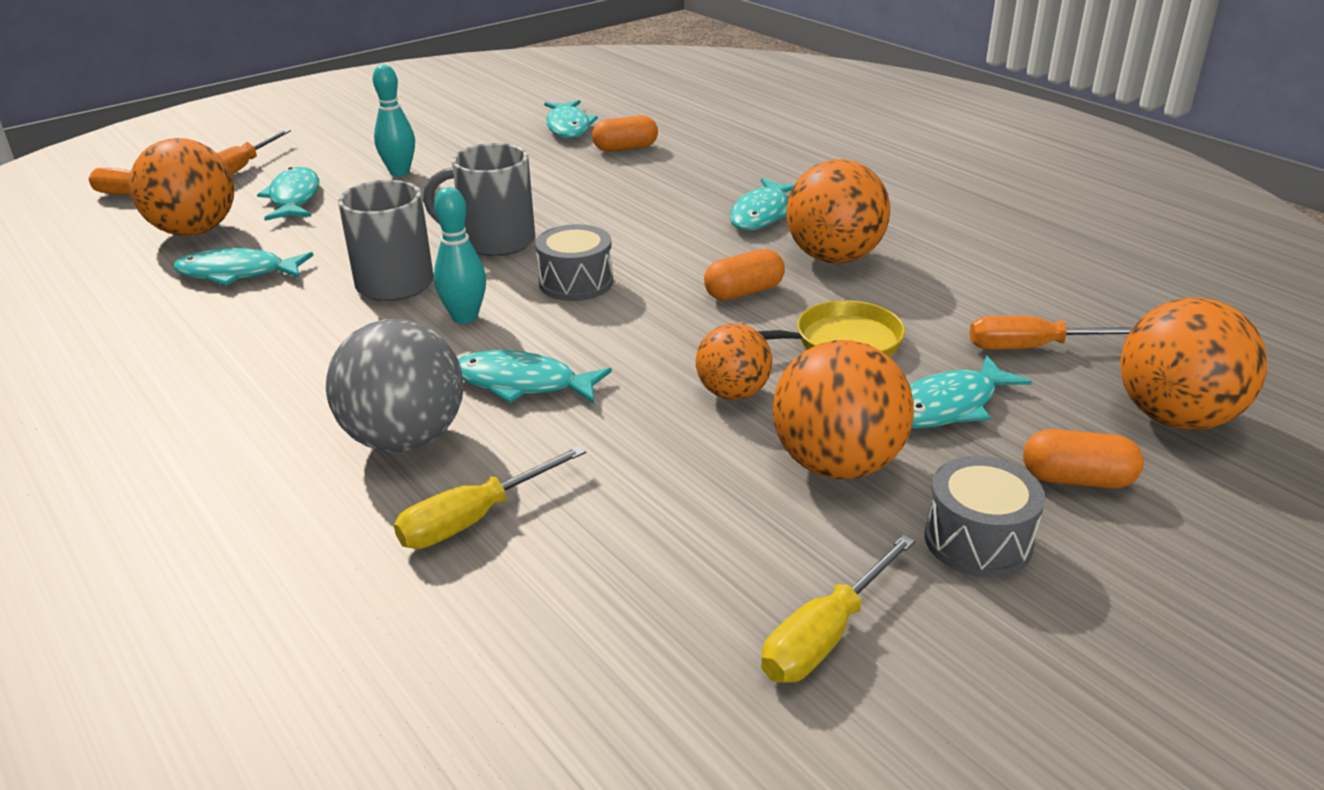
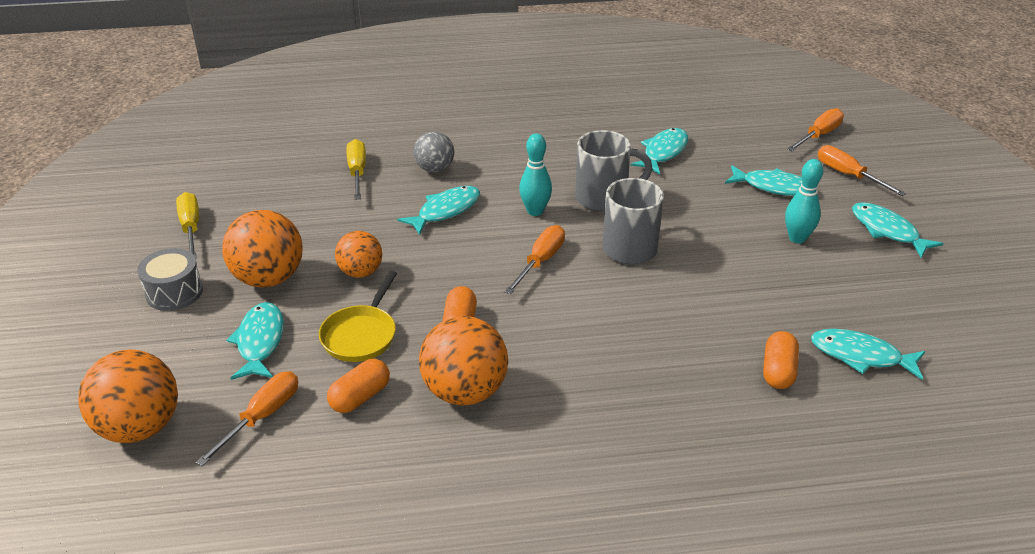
camera: 120 degrees right, 5 degrees up
orange ball [129,138,234,236] -> none
grey ball [326,319,463,452] -> grey ball [413,131,454,172], size x0.61
grey drum [535,224,613,301] -> orange screwdriver [505,225,565,294]
turquoise fish [729,178,794,231] -> turquoise fish moved to [852,202,944,258]
orange capsule [1023,429,1144,489] -> orange capsule moved to [327,359,390,413]

